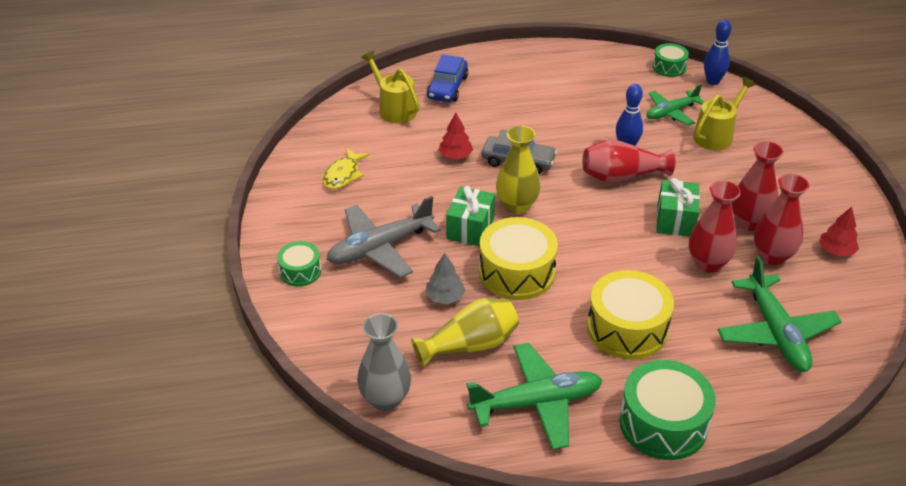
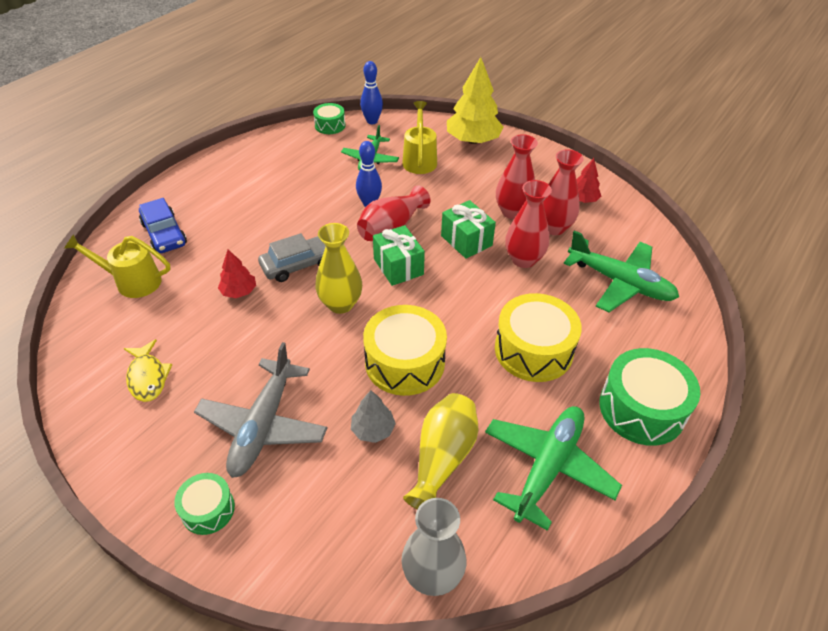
camera: 45 degrees left, 5 degrees up
green gift [446,186,495,246] -> green gift moved to [373,225,425,286]
none -> yellow tree [447,57,504,144]

